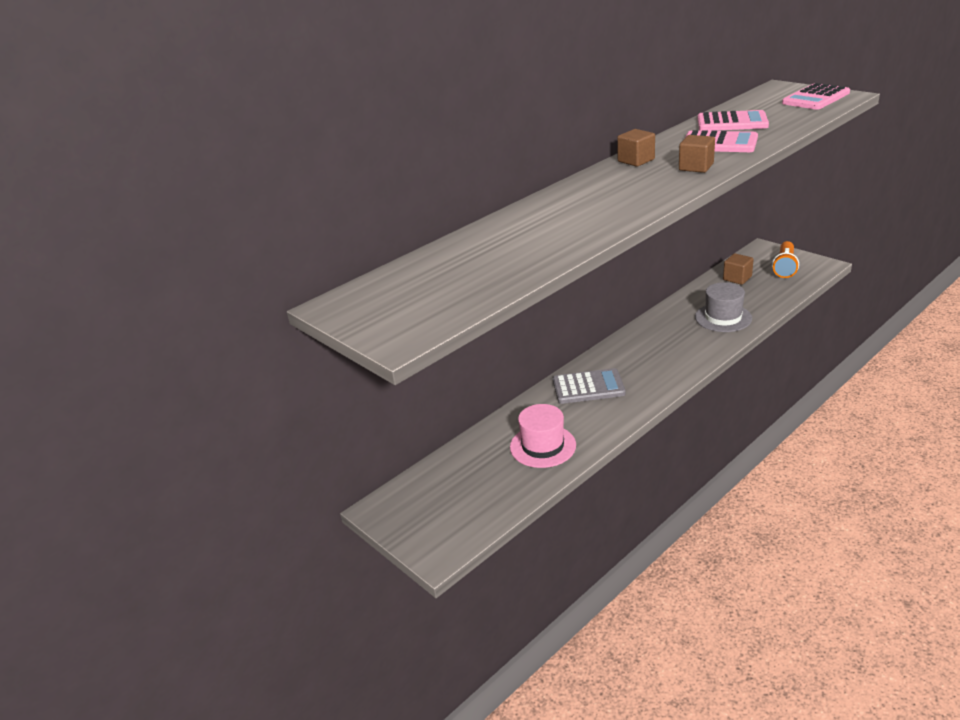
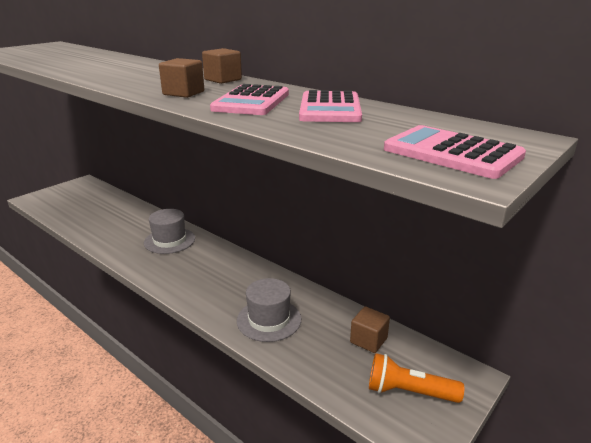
camera: 80 degrees right, 5 degrees down
pink hat [510,404,576,468] -> none
grey calculator [553,368,626,404] -> grey hat [144,209,195,254]

